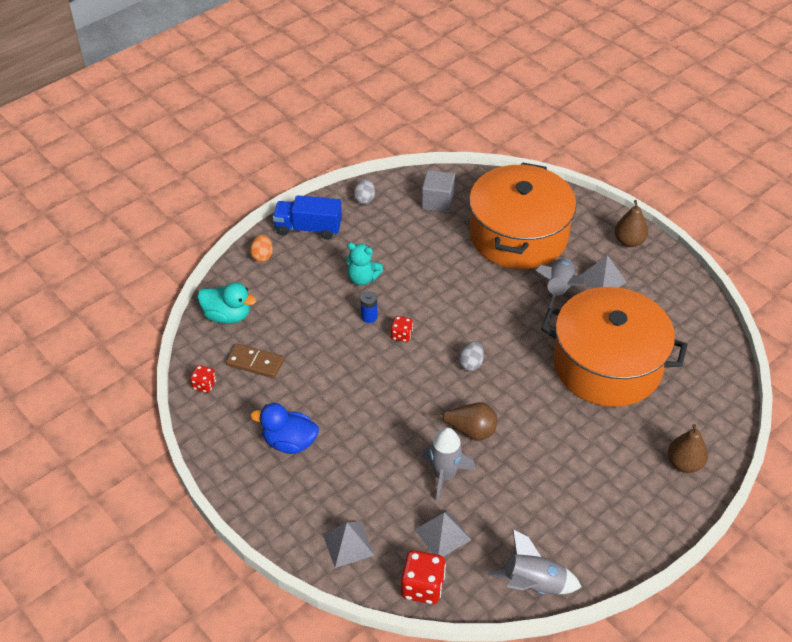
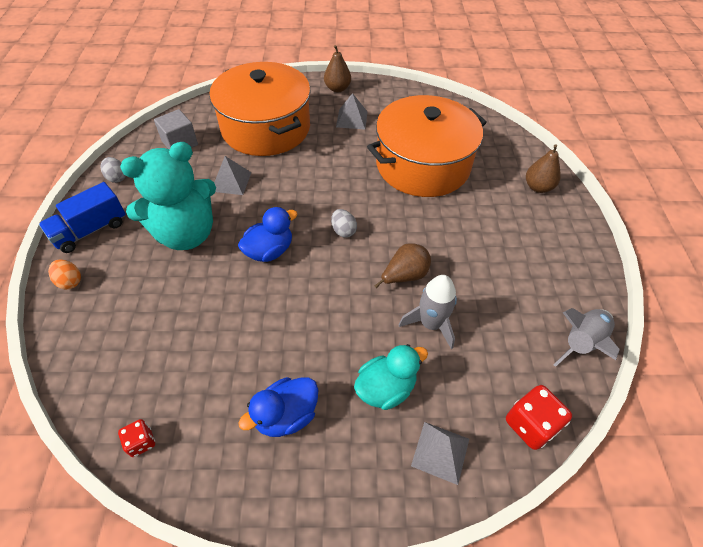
camera: 50 degrees left, 5 degrees up
turquoise duck [197,282,256,324] -> turquoise duck moved to [354,344,428,410]
brown domino [226,344,284,378] -> none
turquoise teddy bear [346,243,383,286] -> turquoise teddy bear [120,142,216,250], size x2.10
blue battery [361,291,378,323] -> none
red dice [391,316,413,342] -> blue duck [238,207,298,262]
grey pyramid [415,510,471,557] -> grey pyramid moved to [214,156,252,195]
grey rocket [536,258,585,308] -> none

